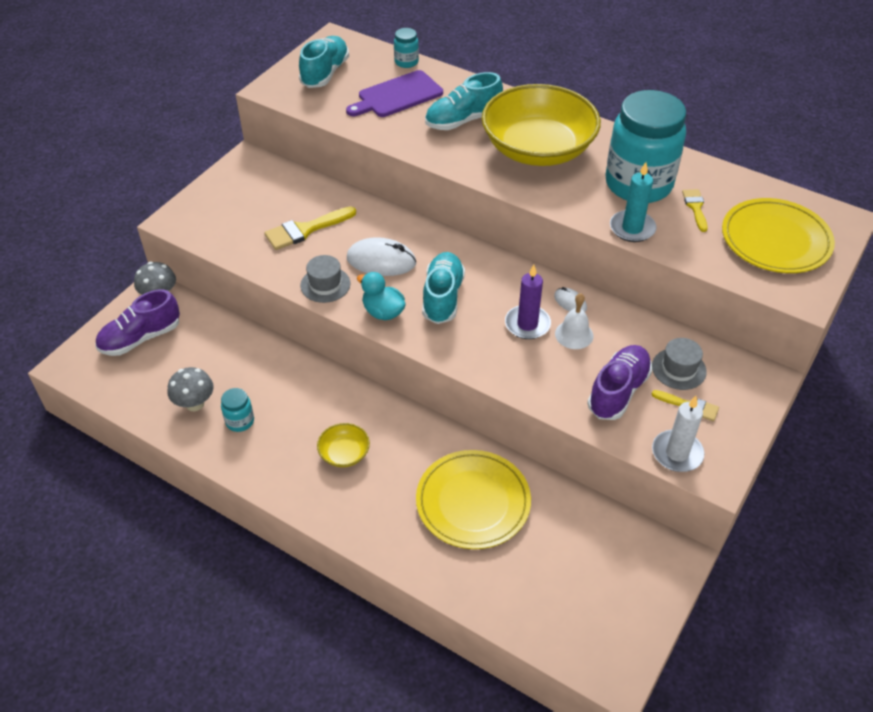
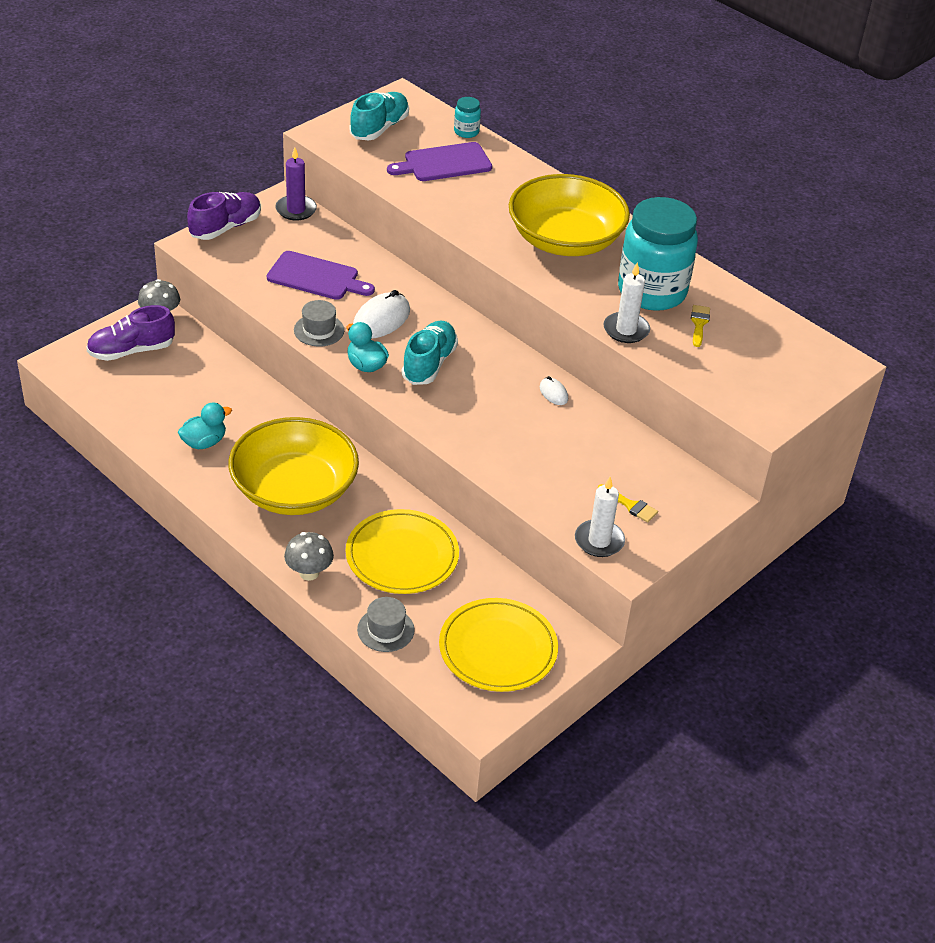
camera: 10 degrees right, 5 degrees down
grey mushroom [168,367,214,411] -> grey mushroom moved to [284,532,334,581]
turquoise jar [221,388,254,432] -> turquoise duck [178,403,232,449]
yellow brush [264,206,356,250] -> purple cutting board [267,251,375,300]
yellow bowl [317,423,370,467] -> yellow bowl [229,417,359,515], size x2.47
white mouse [347,237,417,276] -> white mouse turned 75 degrees counterclockwise [353,290,410,339]
turquoise shoe [425,72,503,130] -> none
purple candle [505,265,551,339] -> purple candle moved to [275,147,317,221]
white bell [555,293,593,349] -> none
purple shoe [587,345,652,420] -> purple shoe moved to [187,192,261,240]
turquoise candle [610,162,656,242] -> white candle [604,263,650,343]
grey hat [652,338,707,390] -> grey hat moved to [357,597,415,652]
yellow plate [722,198,835,273] -> yellow plate moved to [439,598,558,692]

